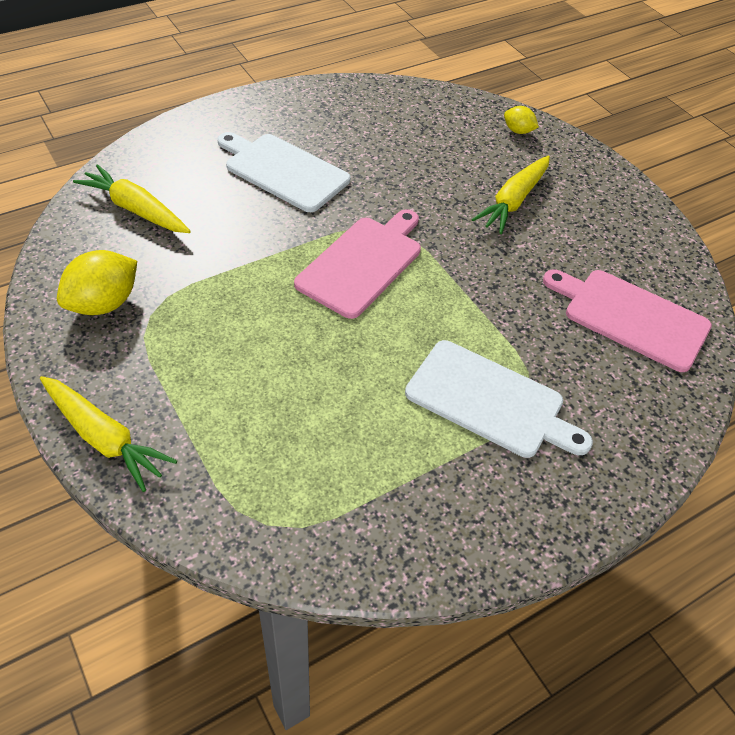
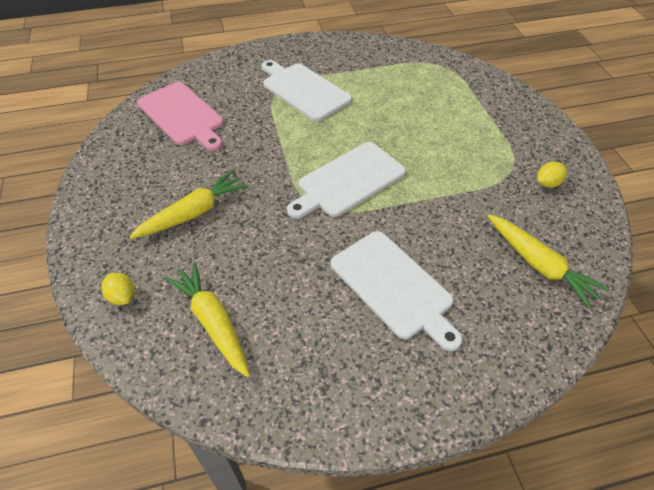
camera: 160 degrees left, 0 degrees up
yellow carrot [40,376,177,492] -> yellow carrot moved to [165,262,250,377]
yellow lemon [57,250,137,315] -> yellow lemon [537,162,567,187], size x0.55
pink cutting board [294,209,421,319] -> white cutting board [287,142,406,219]

